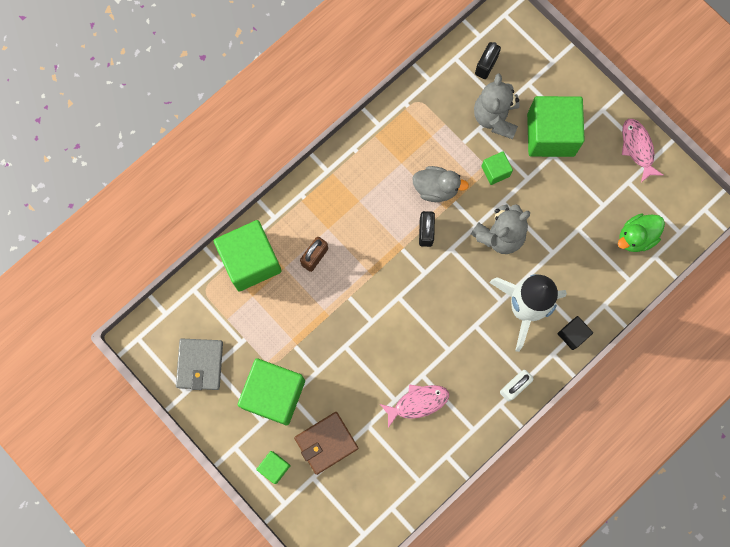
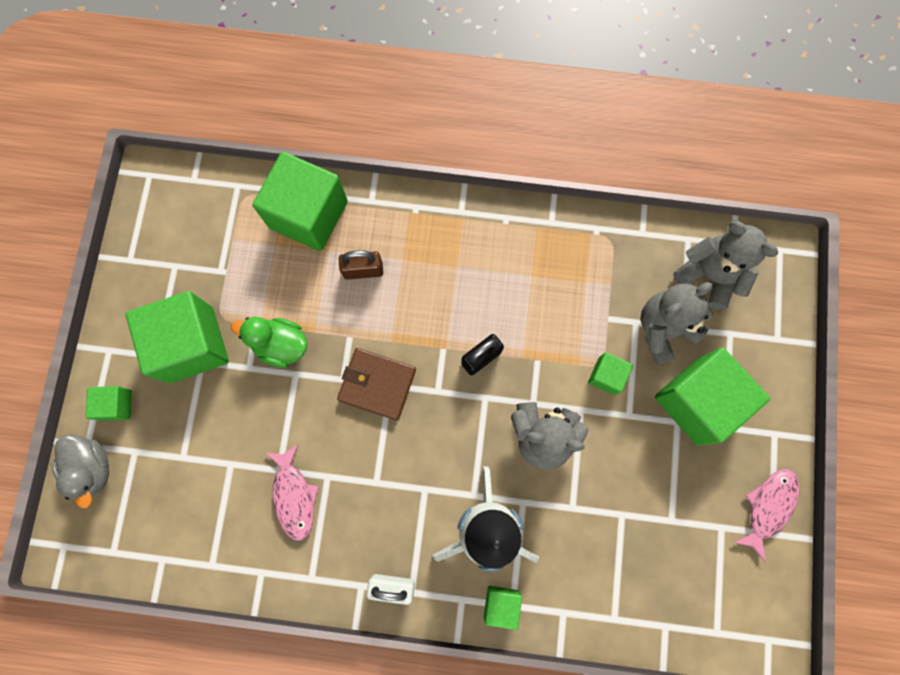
camera: 50 degrees right, 0 degrees up
grey wallet [176,339,223,390] -> none
brown wallet [294,412,358,475] -> brown wallet moved to [337,348,416,421]
pink fish [380,384,449,428] -> pink fish turned 45 degrees clockwise [266,444,319,541]
grey duck [413,166,469,202] -> grey duck moved to [52,434,109,509]
black padlock [475,42,501,79] -> grey teddy bear [673,221,778,311]
black cube [557,316,593,350] -> green cube [484,586,522,630]
green duck [618,213,665,252] -> green duck moved to [231,317,307,368]

